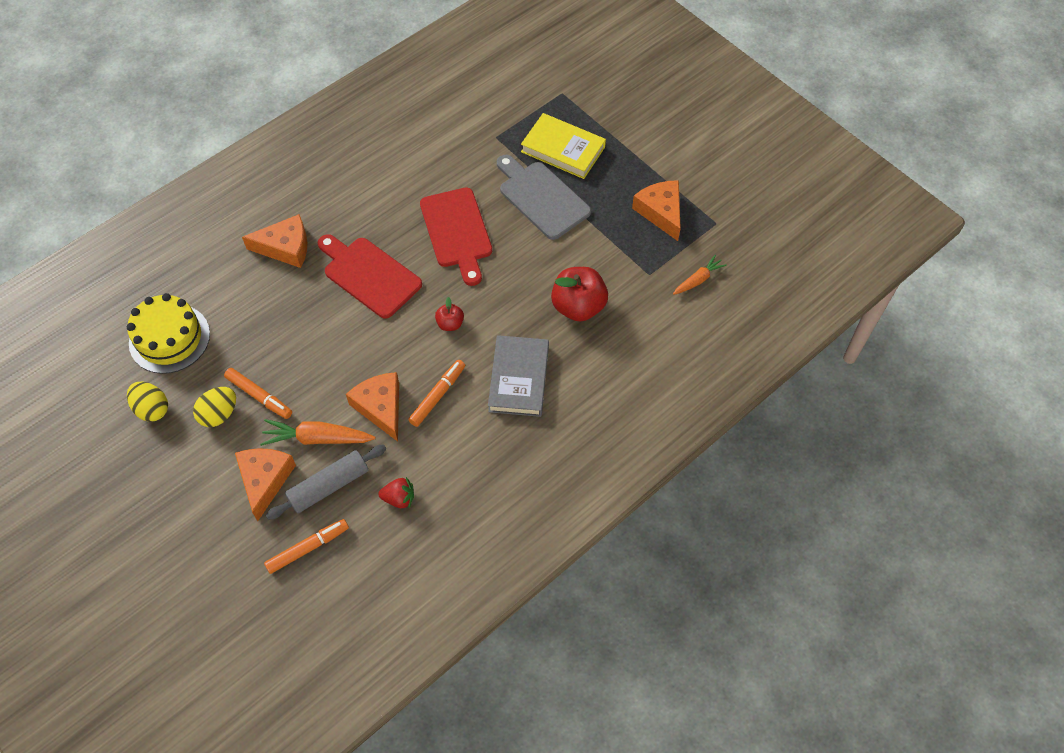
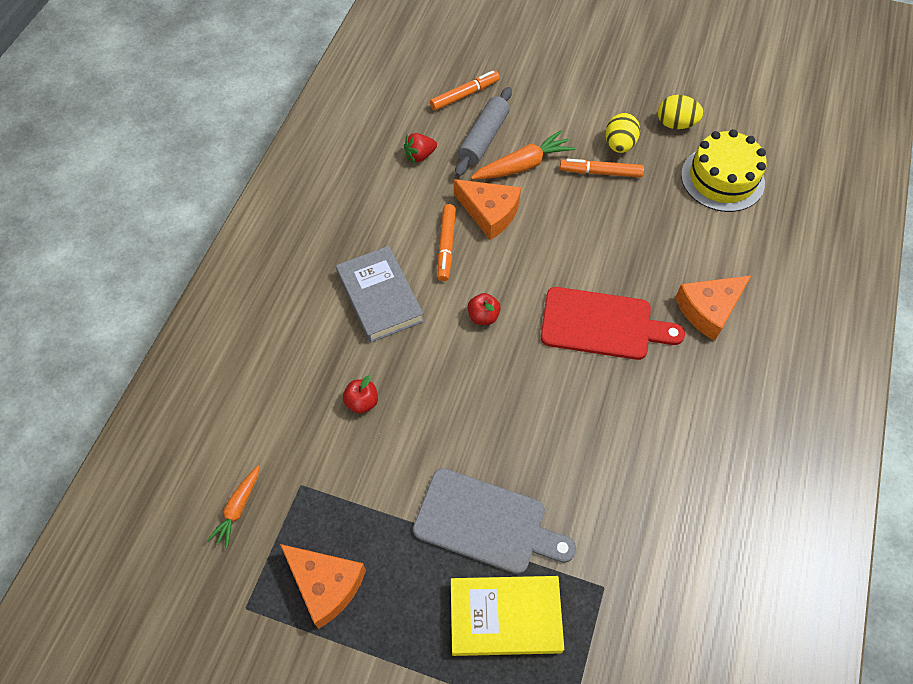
camera: 150 degrees right, 0 degrees up
orange cheese [235,448,296,521] -> none
orange marker [264,519,349,574] -> orange marker turned 150 degrees counterclockwise [430,71,500,111]
red cutting board [420,188,492,286] -> none
red apple [551,267,608,322] -> red apple [343,375,378,414], size x0.51

